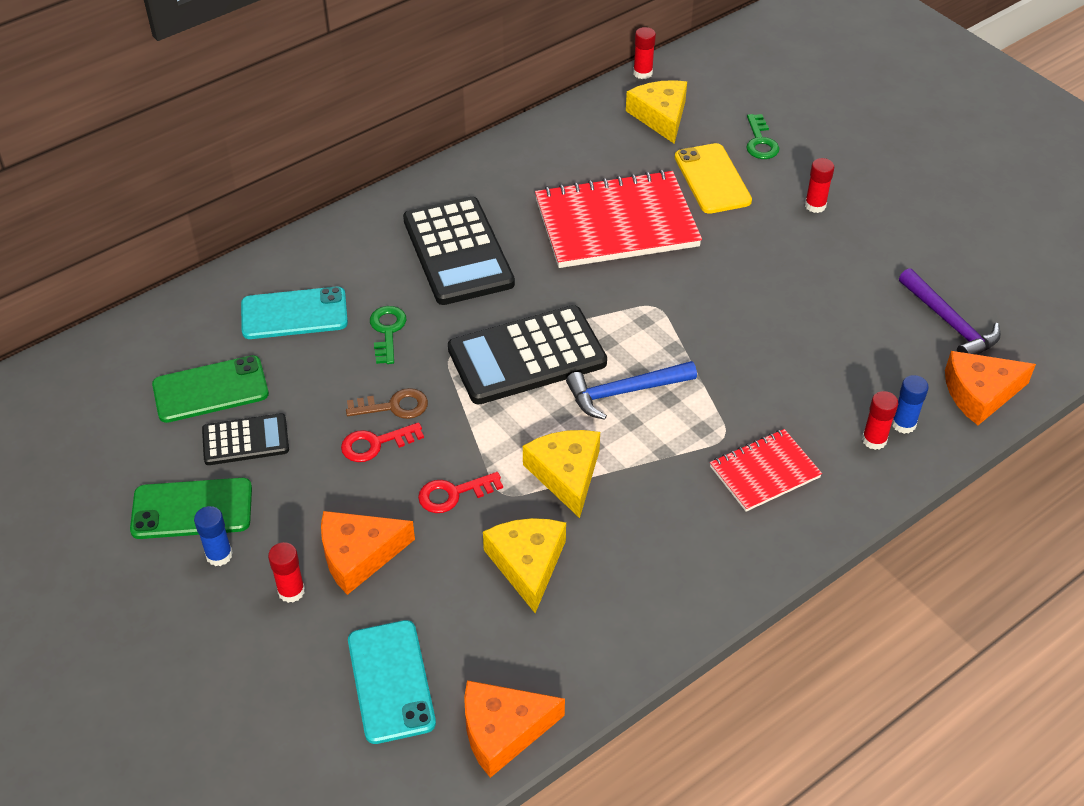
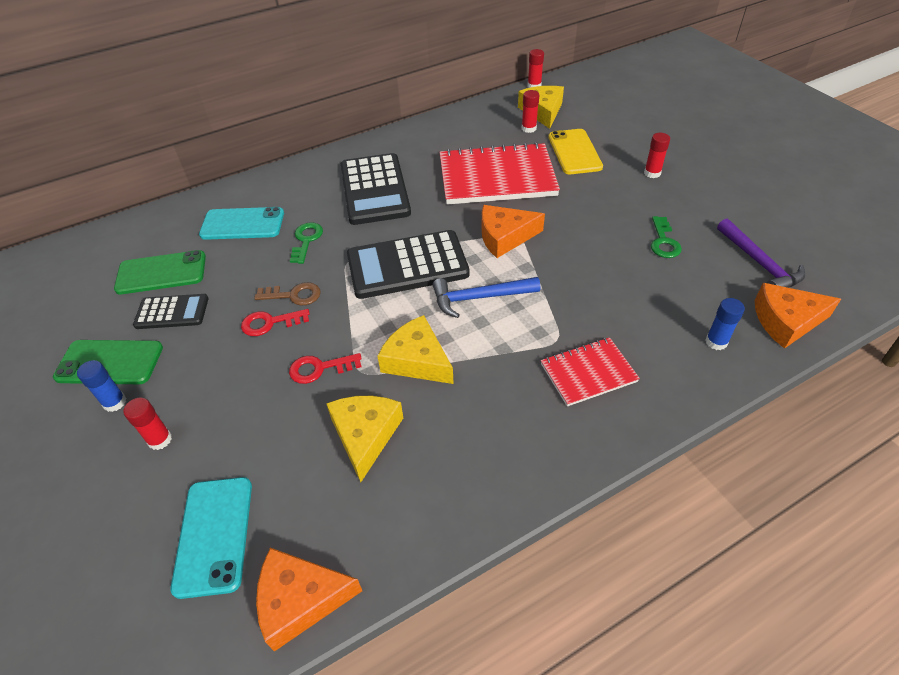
camera: 10 degrees right, 0 degrees up
orange cheese [321,511,415,595] -> orange cheese moved to [482,205,545,258]
yellow cheese [523,430,600,518] -> yellow cheese turned 45 degrees counterclockwise [378,315,454,384]
green key [746,114,780,159] -> green key moved to [651,216,682,258]
red glue stick [862,391,898,450] -> red glue stick moved to [522,90,539,133]

